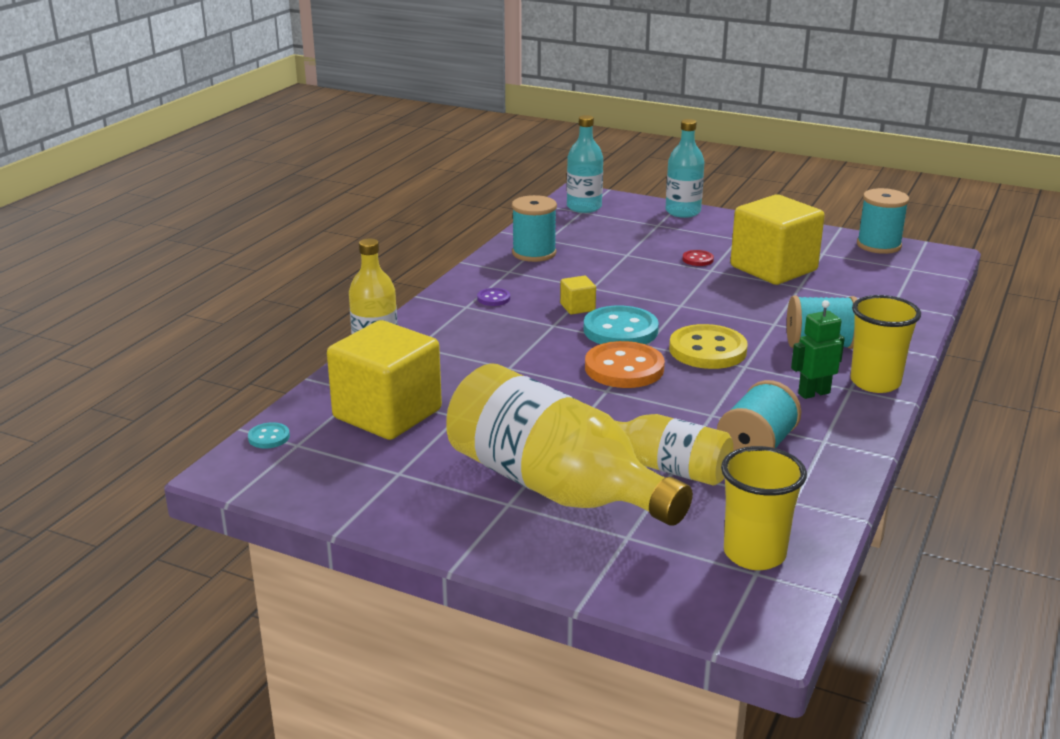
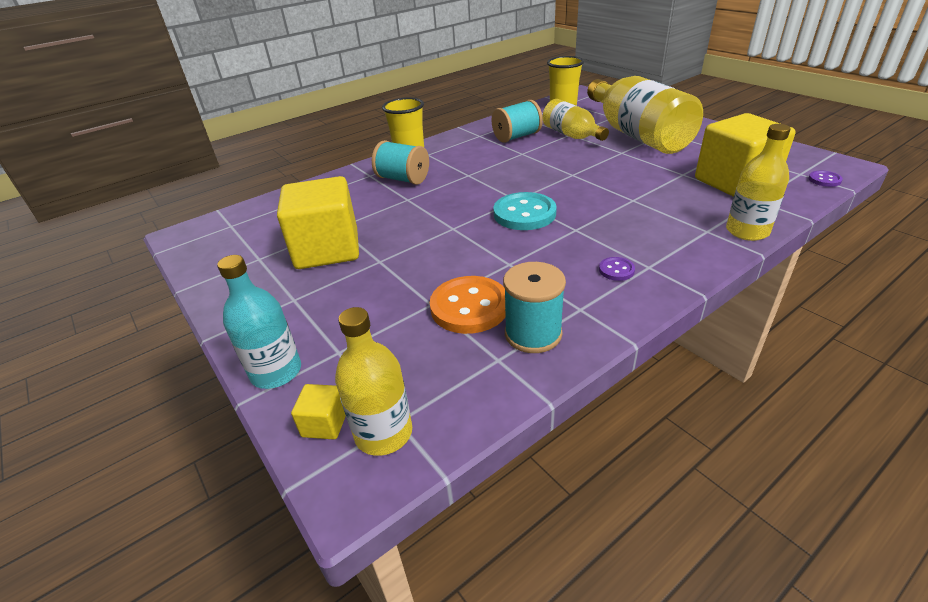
camera: 150 degrees left, 10 degrees up
turquoise button [248,422,290,449] -> purple button [809,171,843,187]
yellow cube [560,276,596,315] -> yellow cube moved to [291,384,346,439]
turquoise bottle [567,115,603,213] -> yellow bottle [335,307,412,456]
orange button [585,341,665,388] -> orange button moved to [430,276,506,334]
yellow button [669,324,748,369] -> none
red button [683,250,714,266] -> none
green robot [791,300,845,399] -> none
turquoise spool [857,188,909,254] -> none

